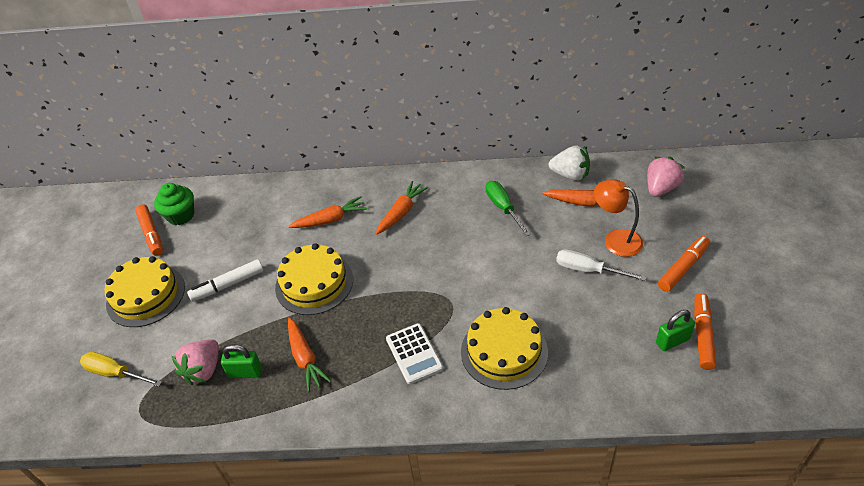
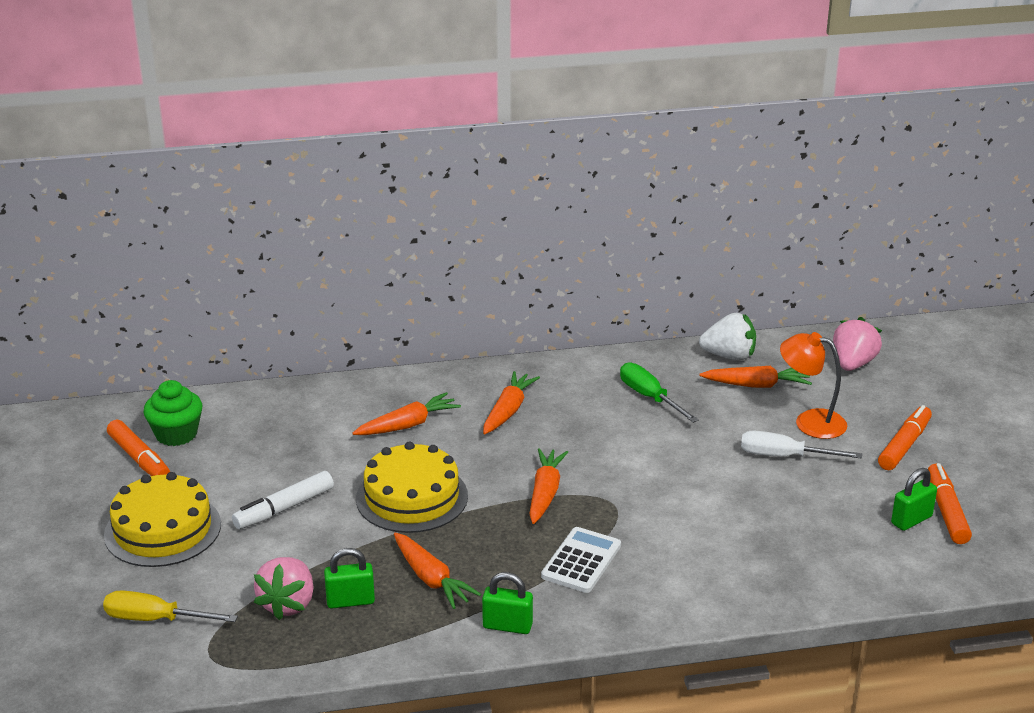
camera: 15 degrees left, 15 degrees down
white calculator [386,323,443,384] -> white calculator turned 120 degrees counterclockwise [541,527,621,593]
yellow cake [461,307,548,390] -> none
none -> green padlock [482,572,533,634]
none -> orange carrot [530,448,568,524]

